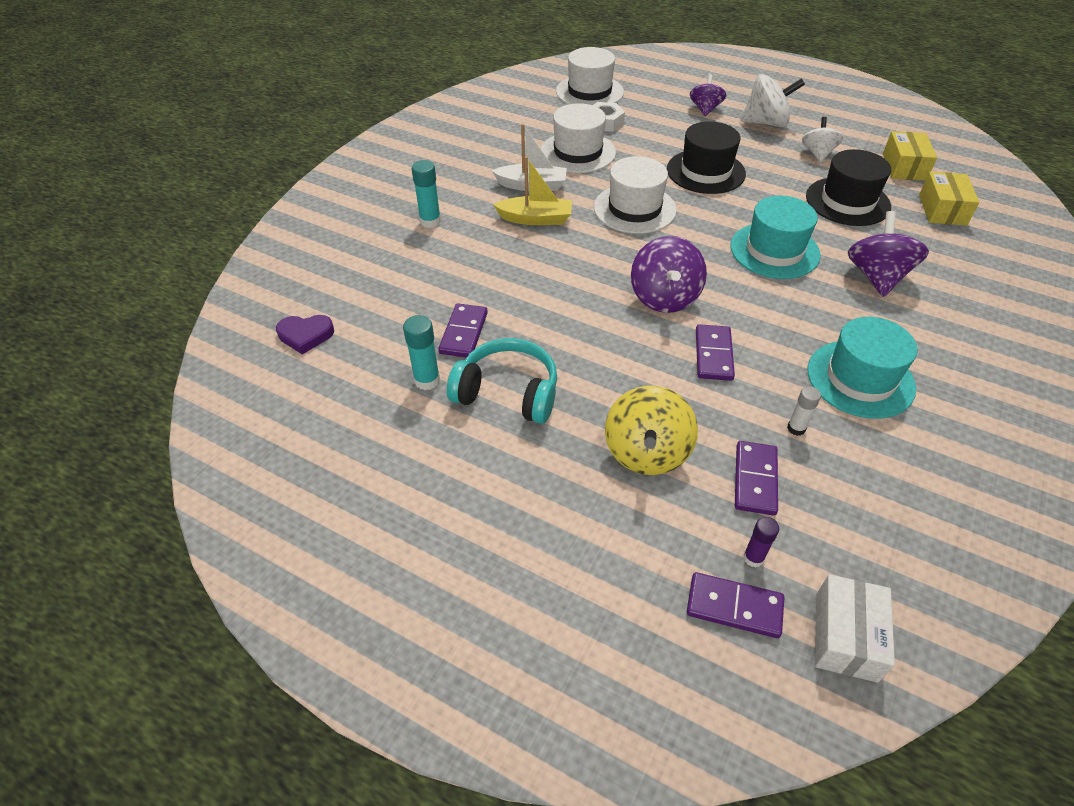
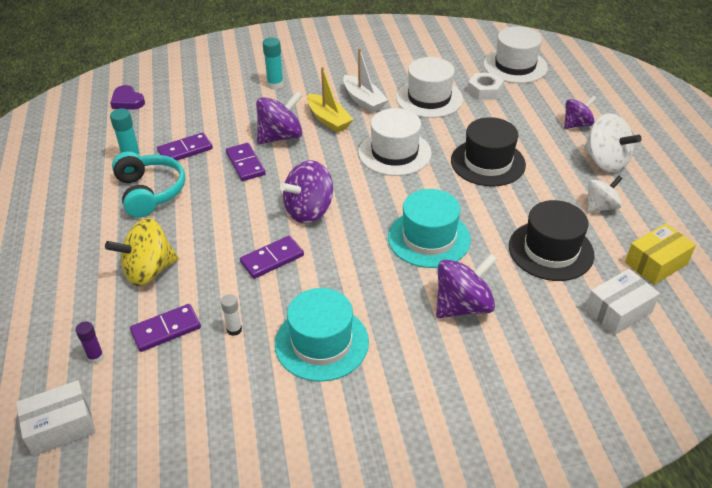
camera: 50 degrees right, 5 degrees down
purple domino [687,572,784,638] -> purple domino moved to [226,143,266,181]
yellow box [919,172,979,226] -> white box [585,269,660,335]
none -> purple spinning top [256,91,303,144]

